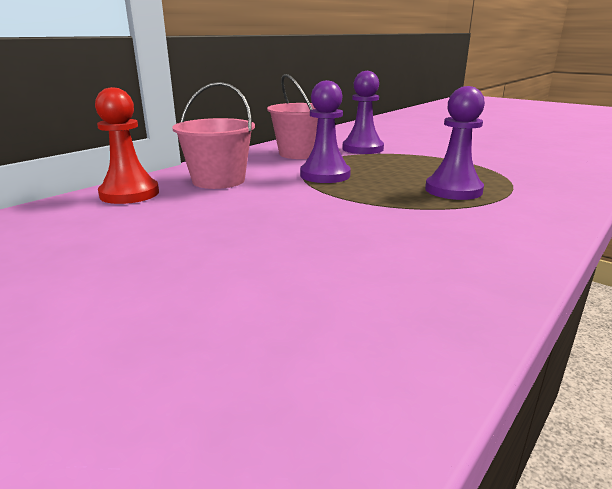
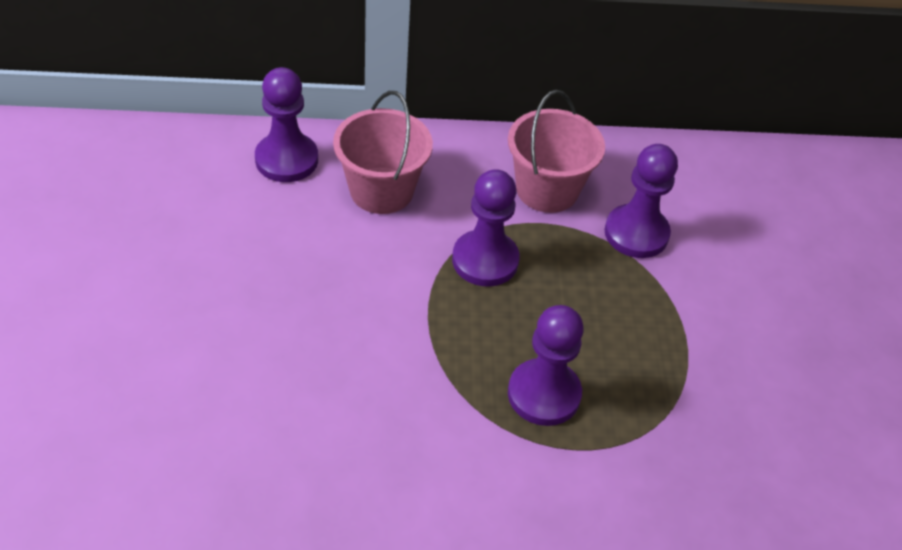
camera: 45 degrees right, 25 degrees up
red pawn [95,87,159,204] -> purple pawn [255,67,318,182]

